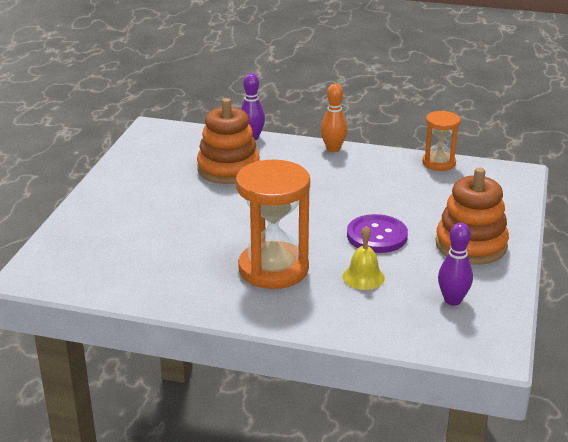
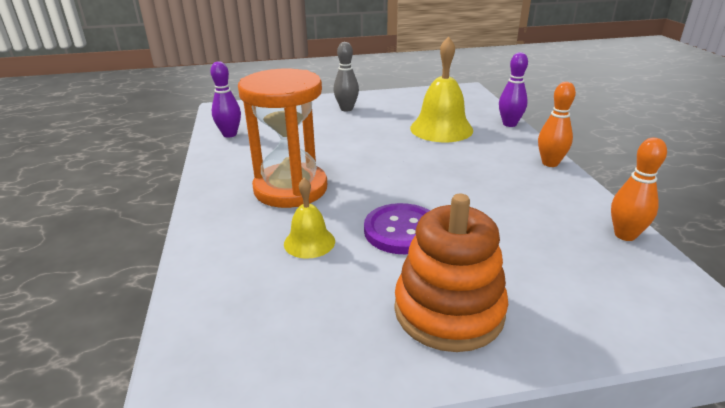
camera: 65 degrees right, 0 degrees up
orange stacking toy [197,98,260,184] -> yellow bell [410,36,473,142]
orange hourglass [422,111,461,171] -> orange bowling pin [611,138,667,241]
purple bowling pin [438,223,473,305] -> purple bowling pin moved to [211,61,241,138]
none -> grey bowling pin [333,42,359,111]

